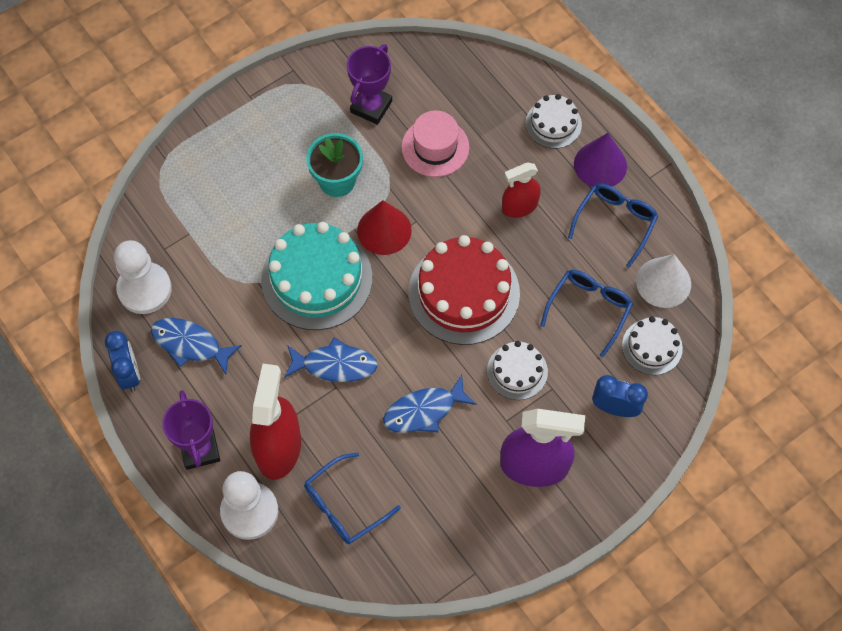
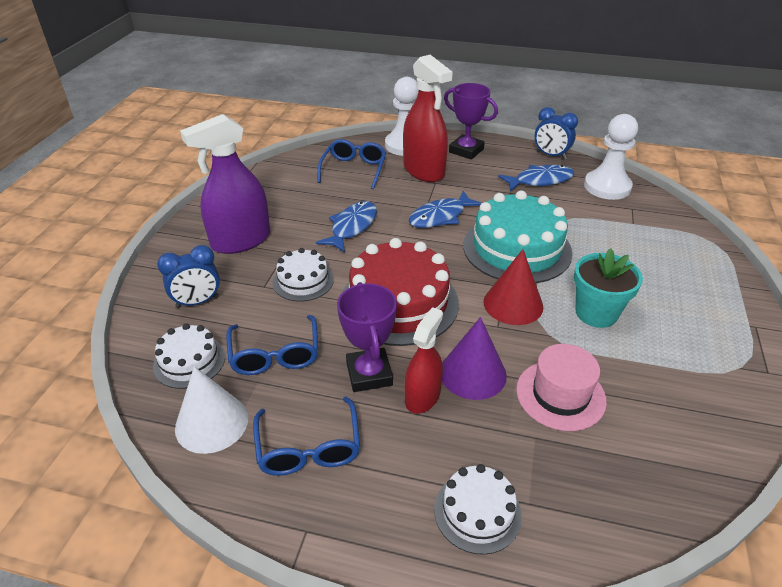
camera: 140 degrees right, 25 degrees down
purple trophy [347,44,392,125] -> purple trophy moved to [337,282,397,392]
purple cone [574,133,627,187] -> purple cone moved to [442,317,507,400]

